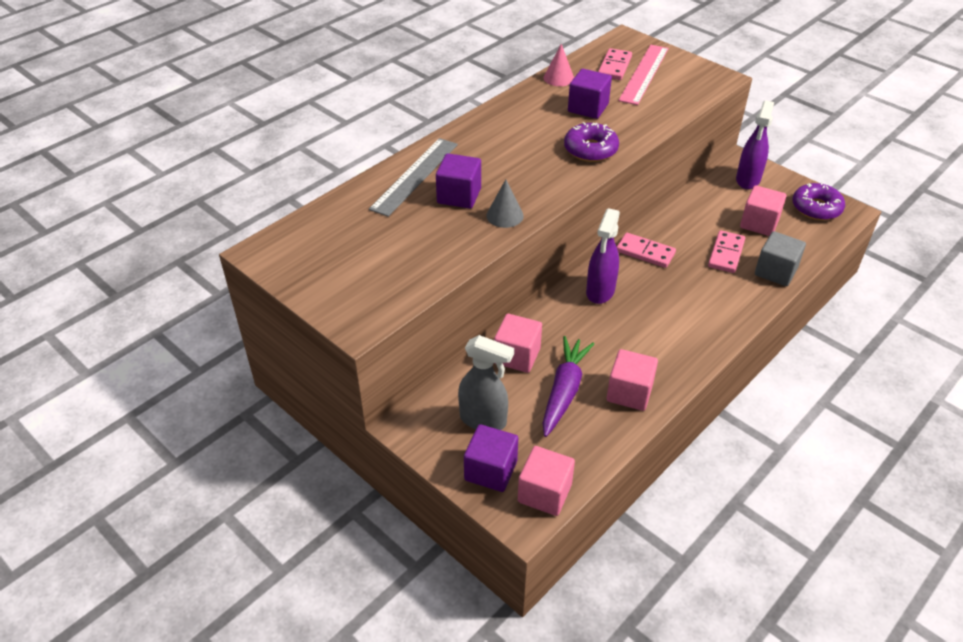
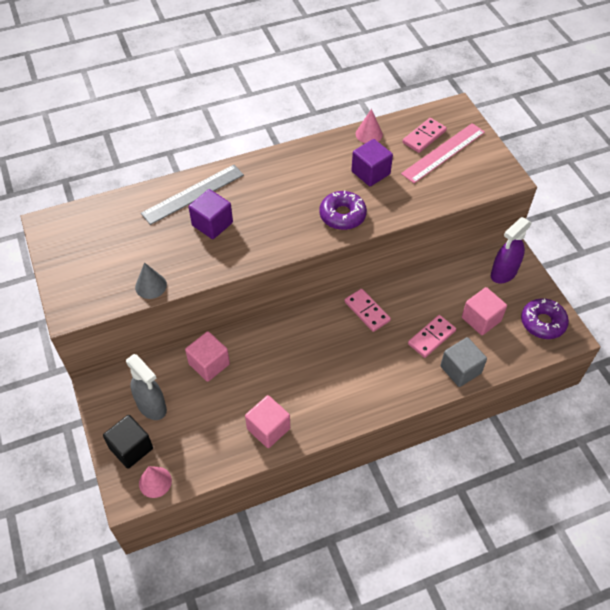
camera: 25 degrees right, 10 degrees up
purple cube [464,424,518,492] -> black cube [103,415,153,469]
grey cone [486,179,524,228] -> grey cone moved to [135,263,167,299]
pink cube [518,446,575,516] -> pink cone [139,466,172,498]
purple carrot [543,336,594,437] -> none
purple spray bottle [586,208,620,304] -> none

